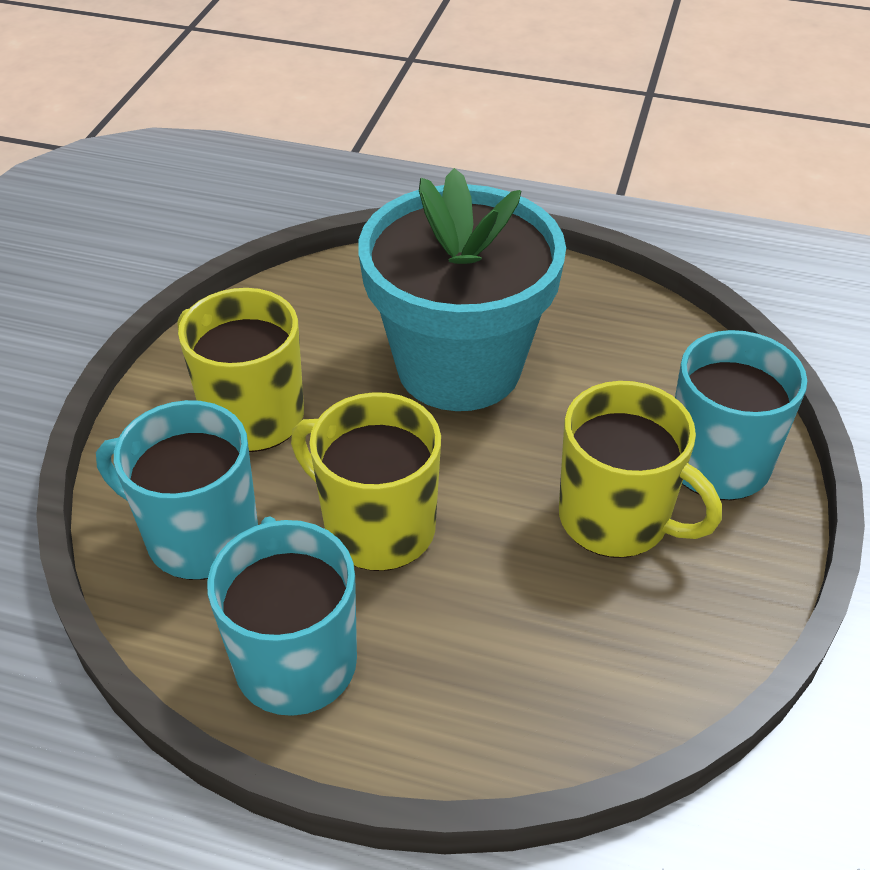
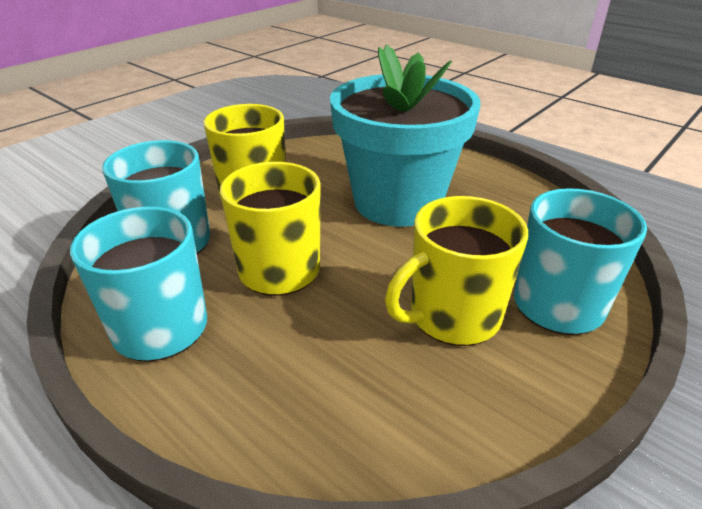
camera: 25 degrees right, 10 degrees down
yellow mug [559,381,722,558] -> yellow mug turned 90 degrees clockwise [385,196,528,346]

